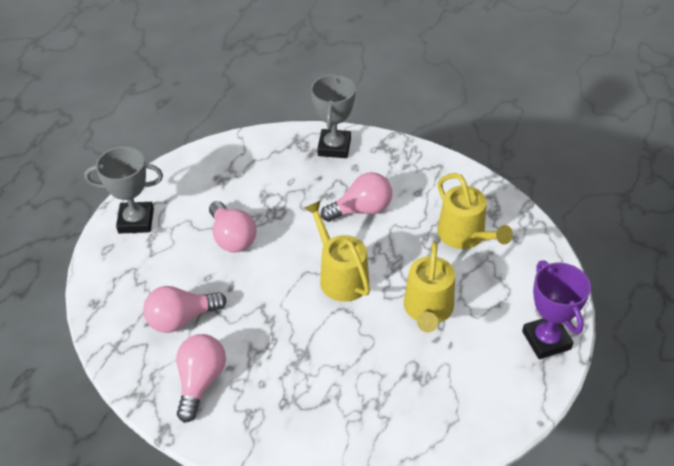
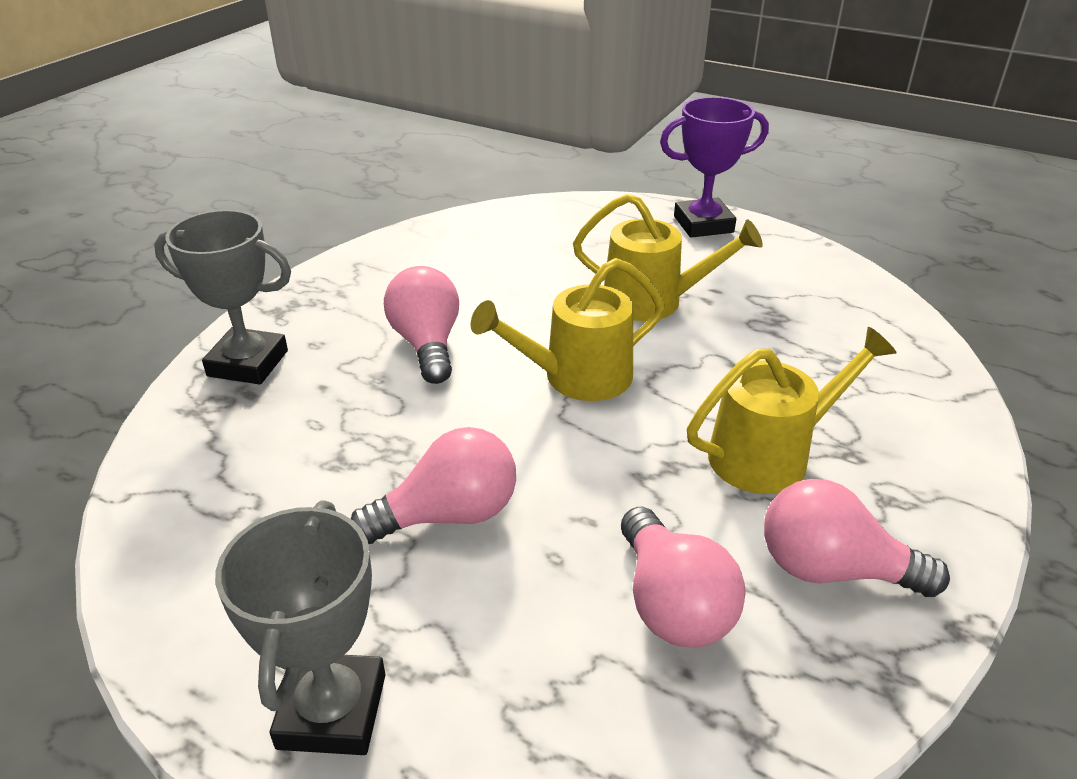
camera: 85 degrees left, 10 degrees down
yellow watering can [437,173,513,249] -> yellow watering can moved to [687,327,897,494]

